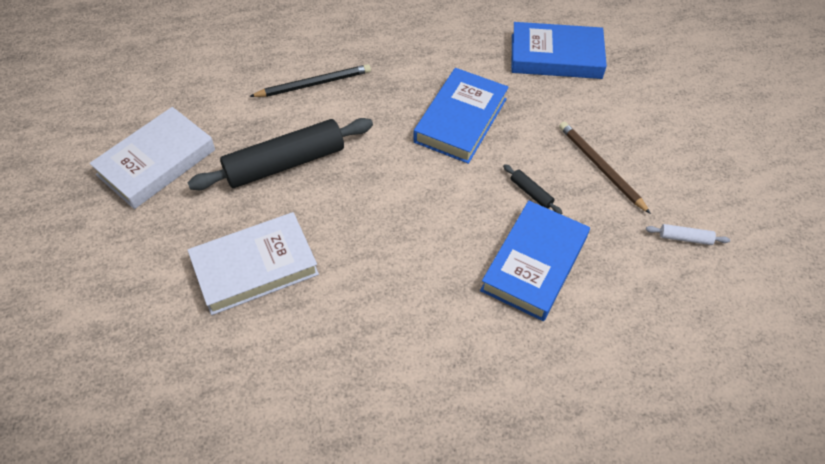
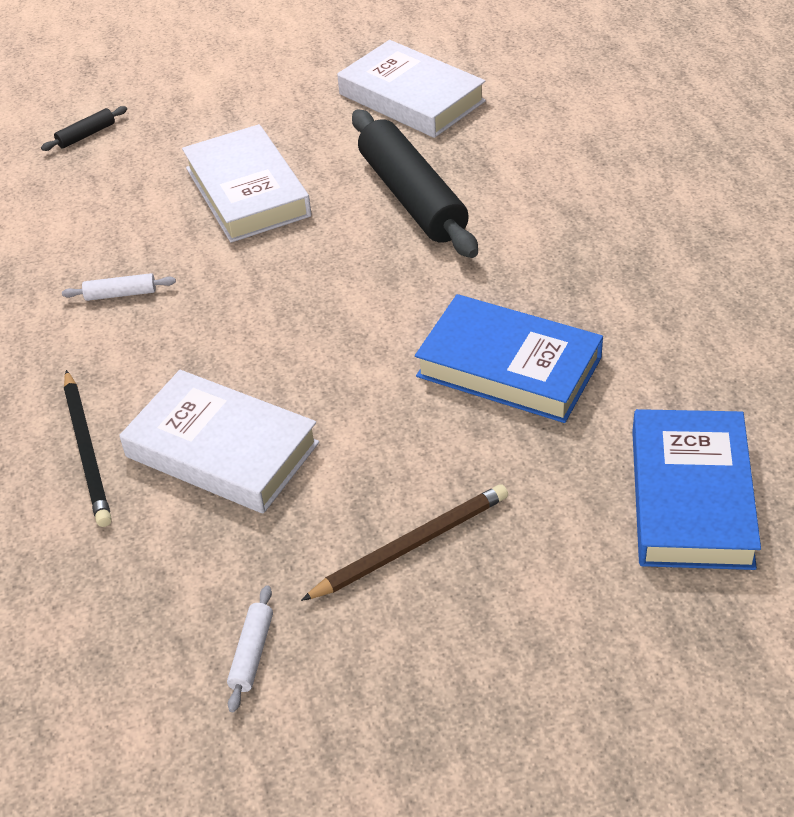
camera: 95 degrees right, 10 degrees down
black pencil [249,64,371,97] -> black pencil moved to [64,370,112,527]
blue book [480,201,590,321] -> white book [119,370,319,514]
black rolling pin [503,164,562,214] -> black rolling pin moved to [41,106,127,151]
none -> white rolling pin [62,273,176,301]

